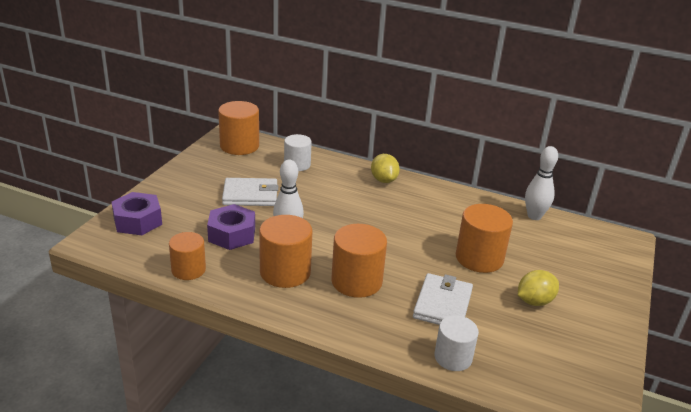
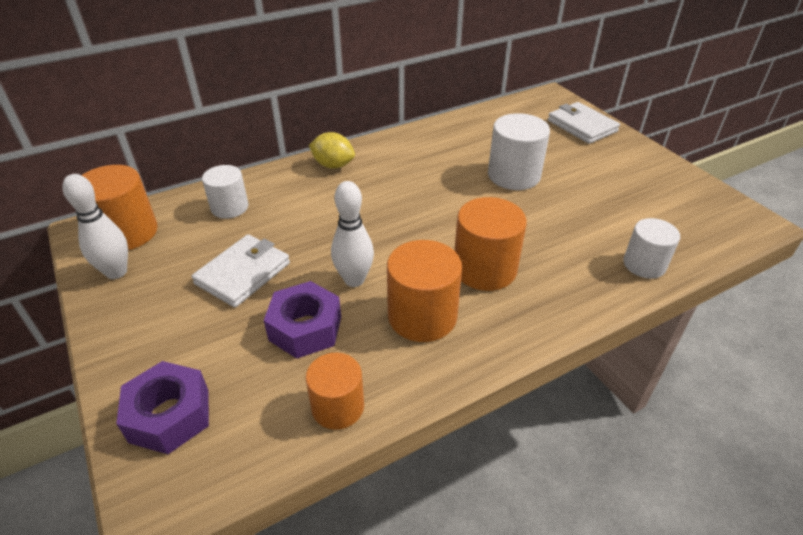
camera: 50 degrees left, 10 degrees up
white wallet [413,273,473,325] -> white wallet moved to [548,102,620,144]
orange cylinder [456,204,513,273] -> white cylinder [488,113,550,190]
yellow lemon [518,270,559,306] -> none
white bowling pin [525,146,558,220] -> white bowling pin moved to [62,174,128,279]

